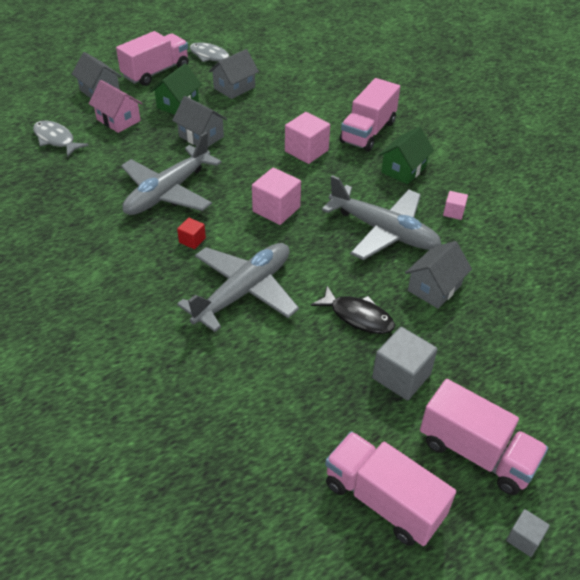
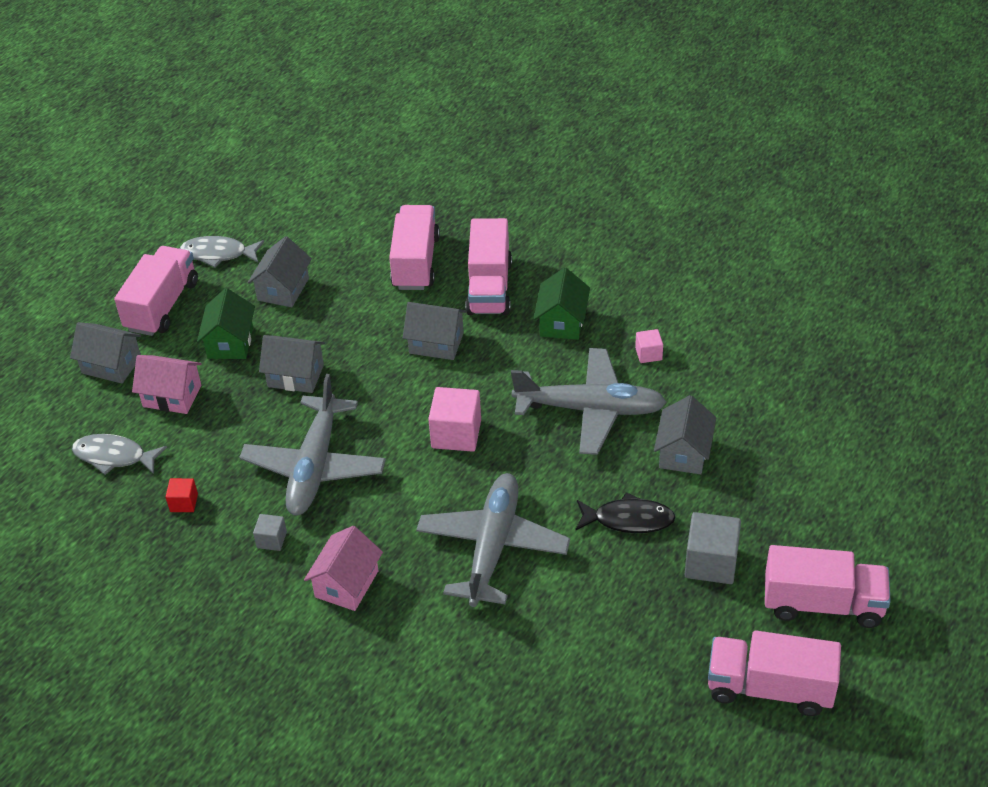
camera: 25 degrees left, 0 degrees up
red cube [177,218,206,249] -> red cube moved to [166,478,198,512]
pink cube [285,112,330,164] -> grey house [403,302,467,360]
grey cube [506,509,550,557] -> grey cube moved to [253,514,287,551]
none -> pink house [304,526,383,611]
none -> pink truck [389,205,440,290]

